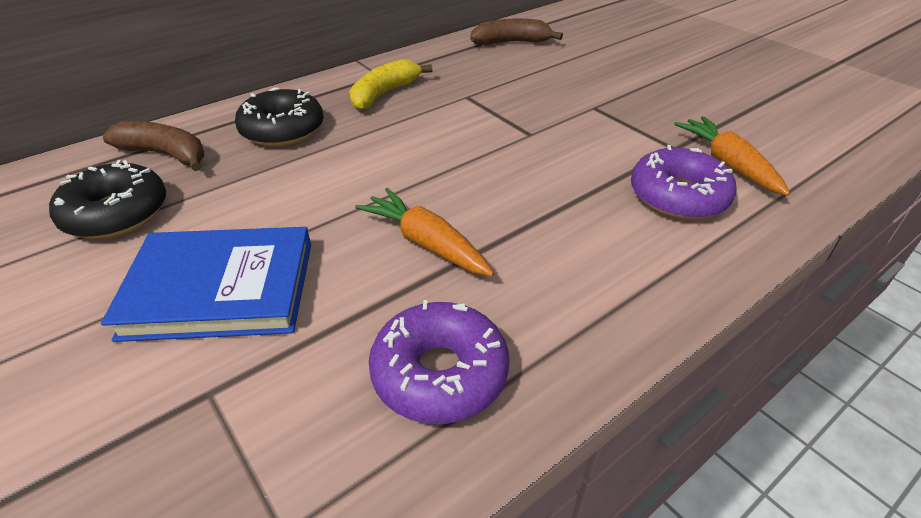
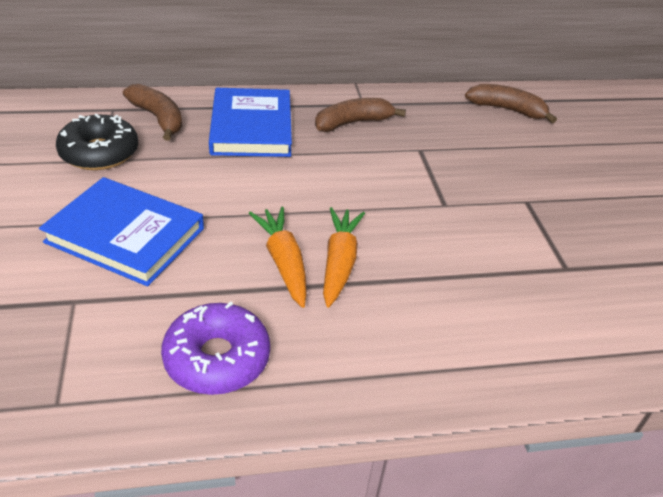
camera: 25 degrees right, 0 degrees up
black donut [235,87,324,146] -> blue book [209,88,292,157]
yellow banana [349,59,433,110] -> brown banana [315,98,406,132]
purple donut [631,145,736,220] -> none
orange carrot [674,116,790,196] -> orange carrot moved to [323,207,365,308]

